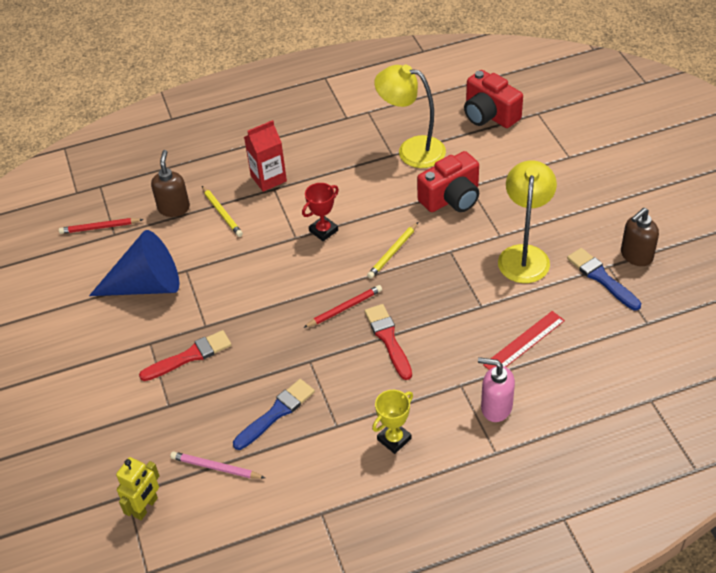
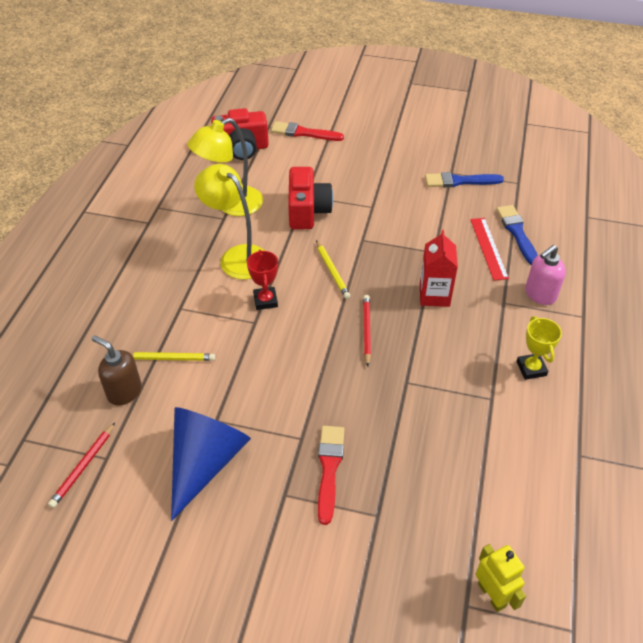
camera: 60 degrees left, 0 degrees up
pink pencil [170,452,265,479] -> none
blue brush [233,379,315,450] -> blue brush moved to [496,205,538,265]
red carton [244,120,287,192] -> red carton moved to [420,230,458,307]
red brush [364,304,412,380] -> red brush moved to [271,121,344,141]
yellow lamp [498,160,557,283] -> yellow lamp moved to [194,164,265,280]
brown soap dispenser [621,208,659,266] -> none

